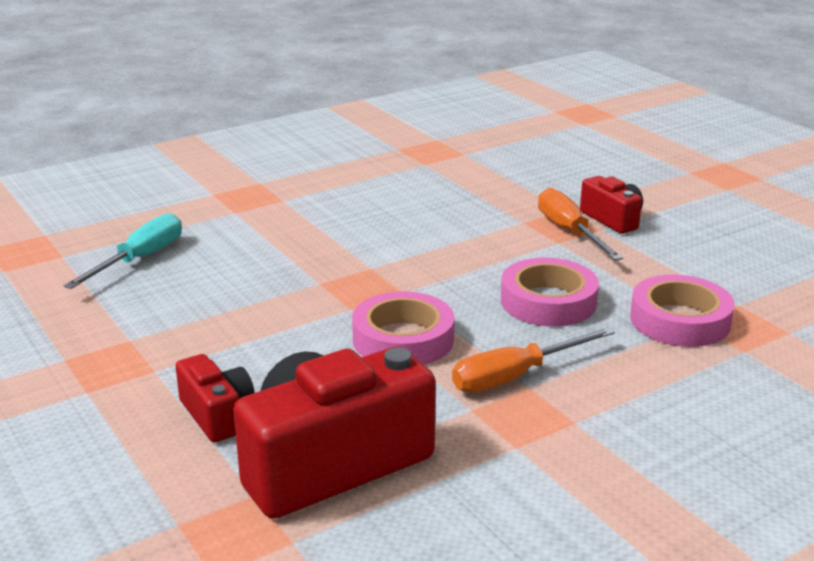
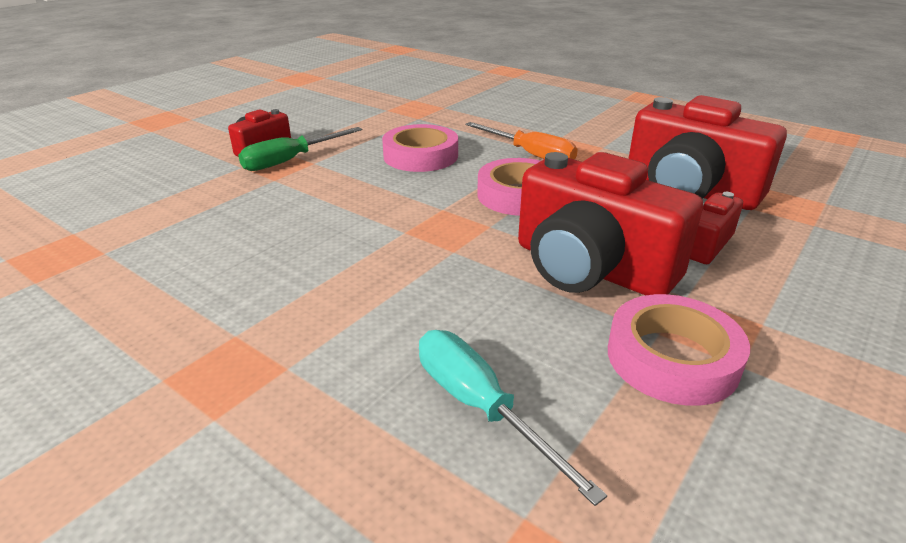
camera: 110 degrees left, 5 degrees up
turquoise screwdriver [64,213,182,289] -> turquoise screwdriver turned 45 degrees clockwise [419,330,607,506]
orange screwdriver [538,188,623,261] -> green screwdriver [238,127,362,171]
pink tape [630,274,735,347] -> pink tape moved to [608,294,750,406]
none -> red camera [518,152,703,295]

